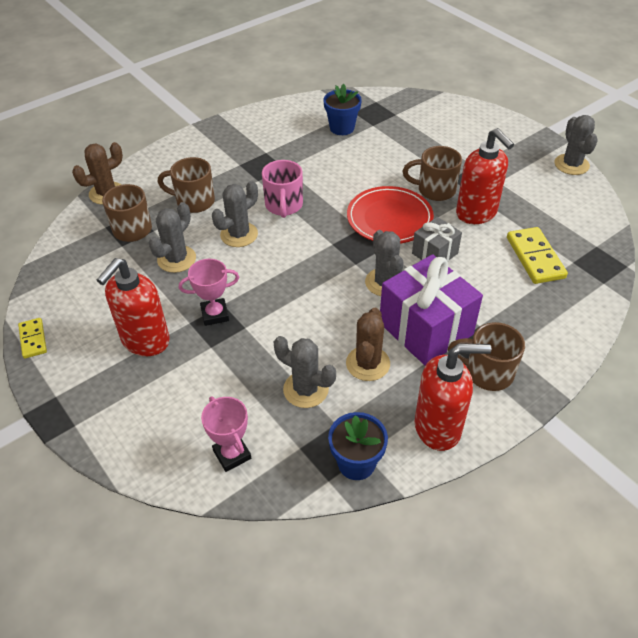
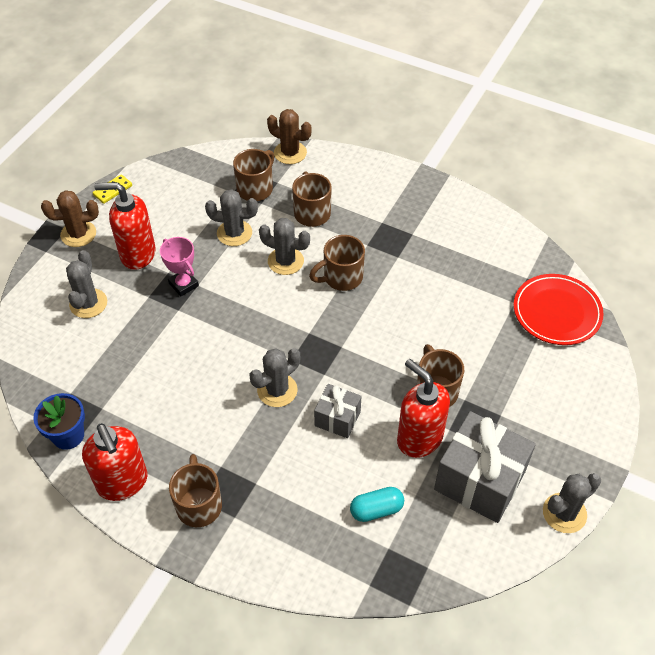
camera: 65 degrees right, 5 degrees up
pink trophy [201,397,251,472] -> none
pink mug [262,160,303,218] -> brown mug [309,235,365,291]
grey cactus [274,336,336,408] -> grey cactus moved to [66,250,107,318]
blue flower pot [323,84,362,135] -> none
brown cactus [346,308,390,381] -> brown cactus moved to [41,190,99,247]
red plate [347,186,434,244] -> red plate moved to [514,274,604,345]
purple gift [380,254,483,365] -> none
red soap dispenser [456,128,514,224] -> red soap dispenser turned 105 degrees clockwise [397,359,450,458]
yellow domino [507,227,568,284] -> turquoise capsule [350,487,404,522]
none -> grey gift [434,411,536,523]

